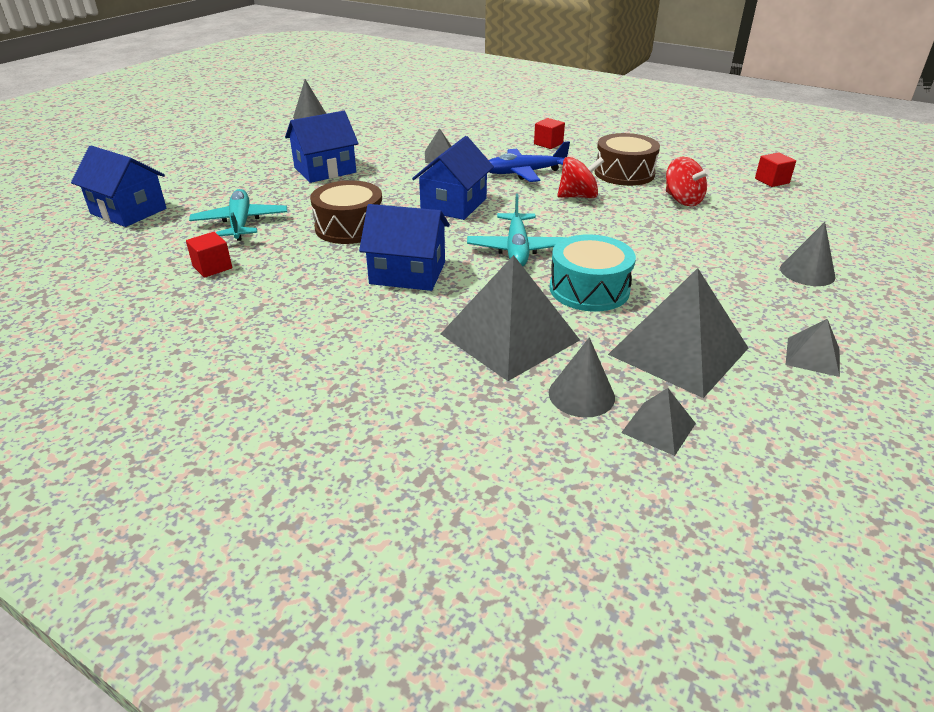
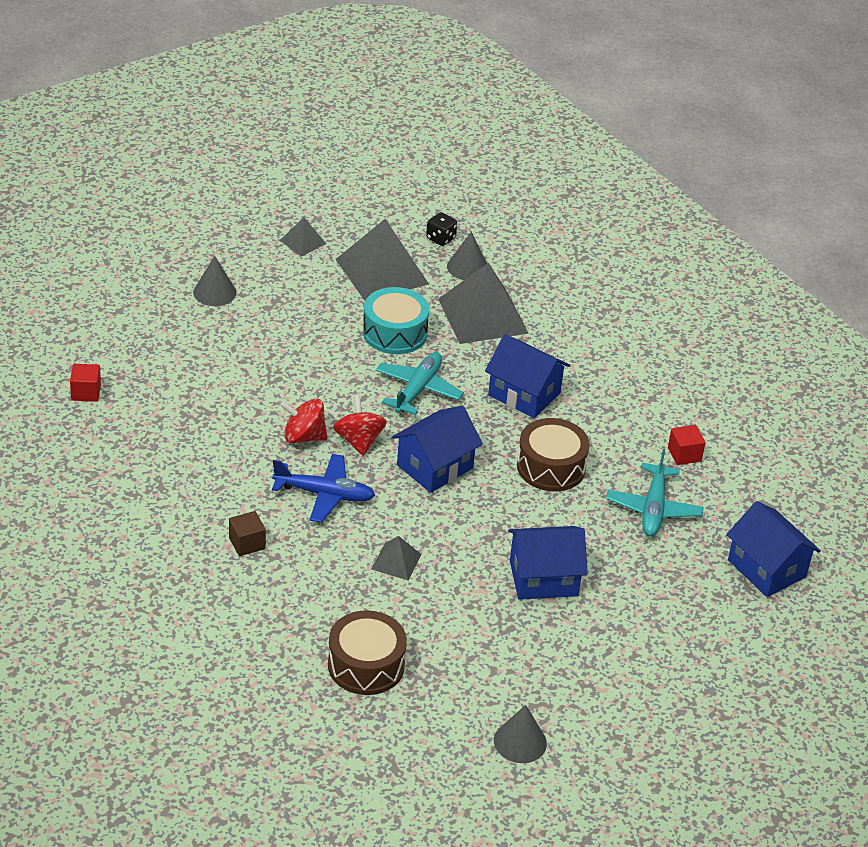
camera: 160 degrees left, 5 degrees up
red cube [534,118,565,149] -> brown cube [229,511,266,556]
brown drum [594,133,660,186] -> brown drum moved to [328,610,407,695]
grey pyramid [621,388,696,456] -> black dice [426,212,457,246]
red spinning top [666,157,710,206] -> red spinning top moved to [333,396,387,456]

